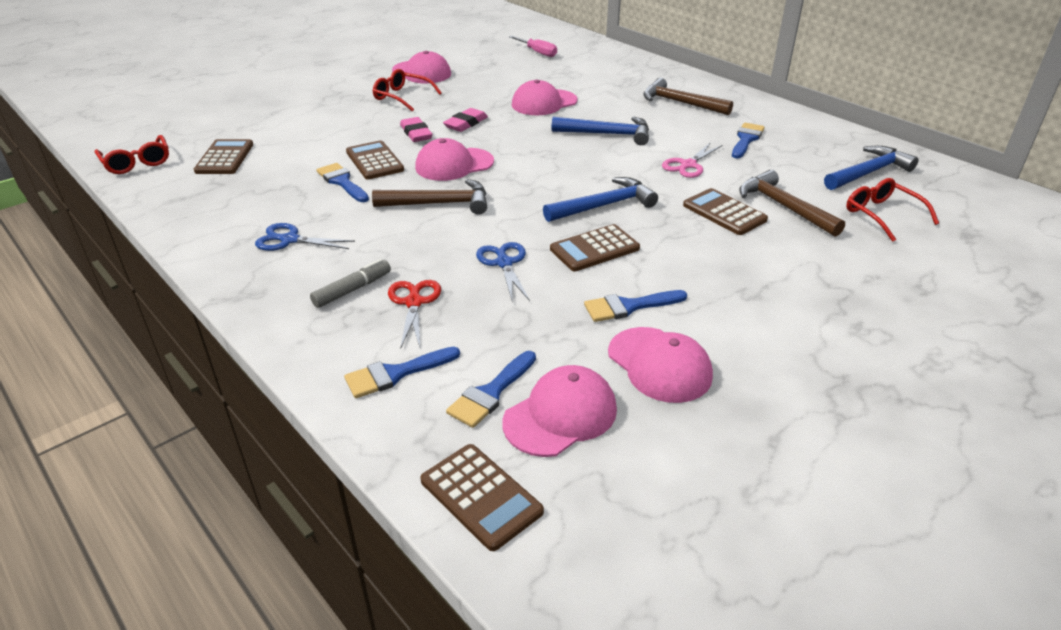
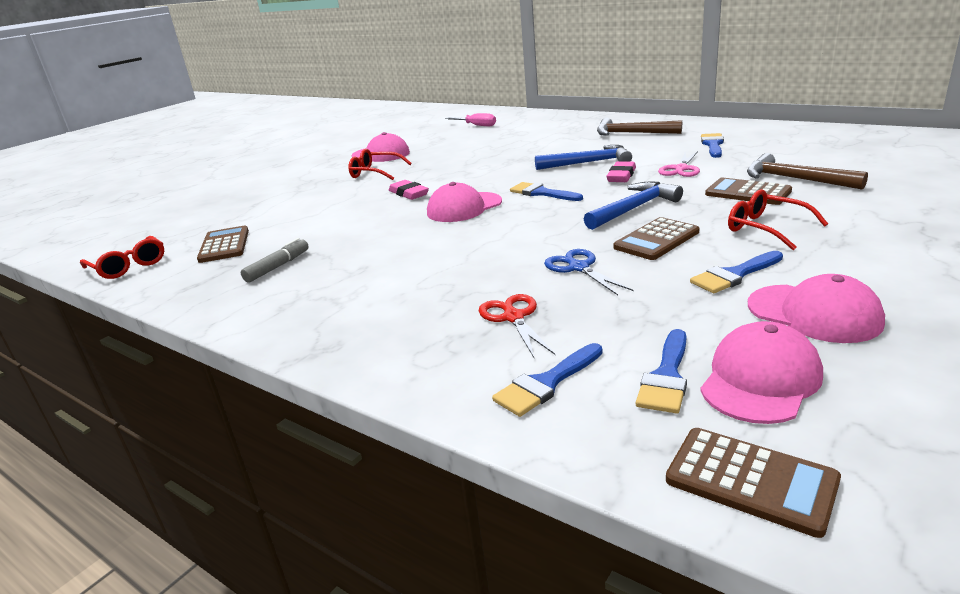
camera: 10 degrees left, 10 degrees down
blue scissors [255,223,355,251] -> none
grey marker [310,259,391,308] -> grey marker moved to [241,238,309,282]
blue brush [316,163,369,202] -> blue brush moved to [510,182,583,201]
brown calculator [346,140,404,179] -> none
brown hammer [372,179,487,215] -> none
pink eraser [443,108,488,132] -> pink eraser moved to [606,161,636,182]
pink cap [512,80,578,115] -> none
blue hammer [824,146,919,190] -> none
red glasses [846,178,939,242] -> red glasses moved to [728,189,828,250]

